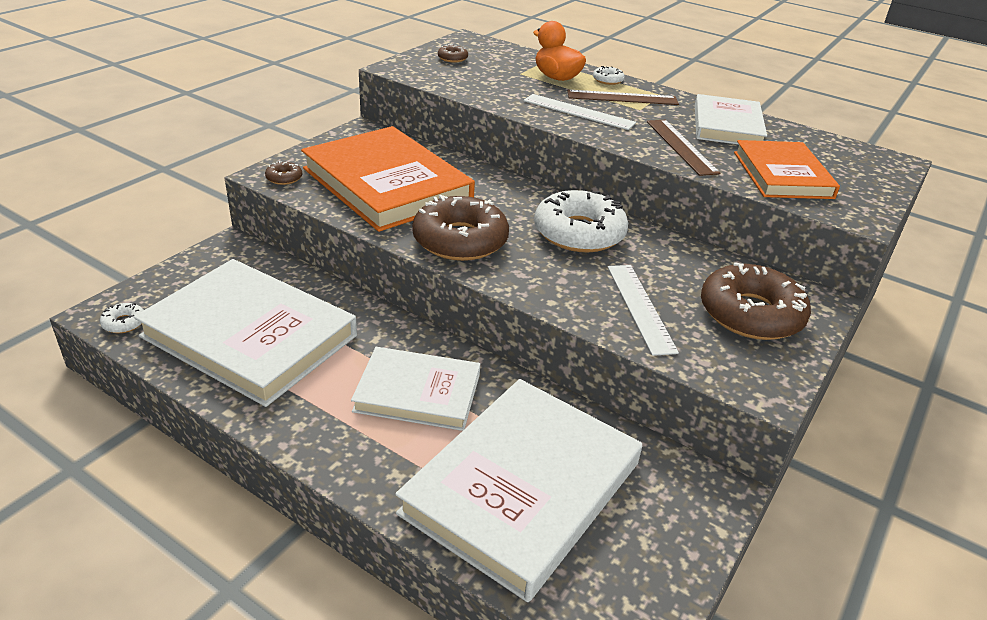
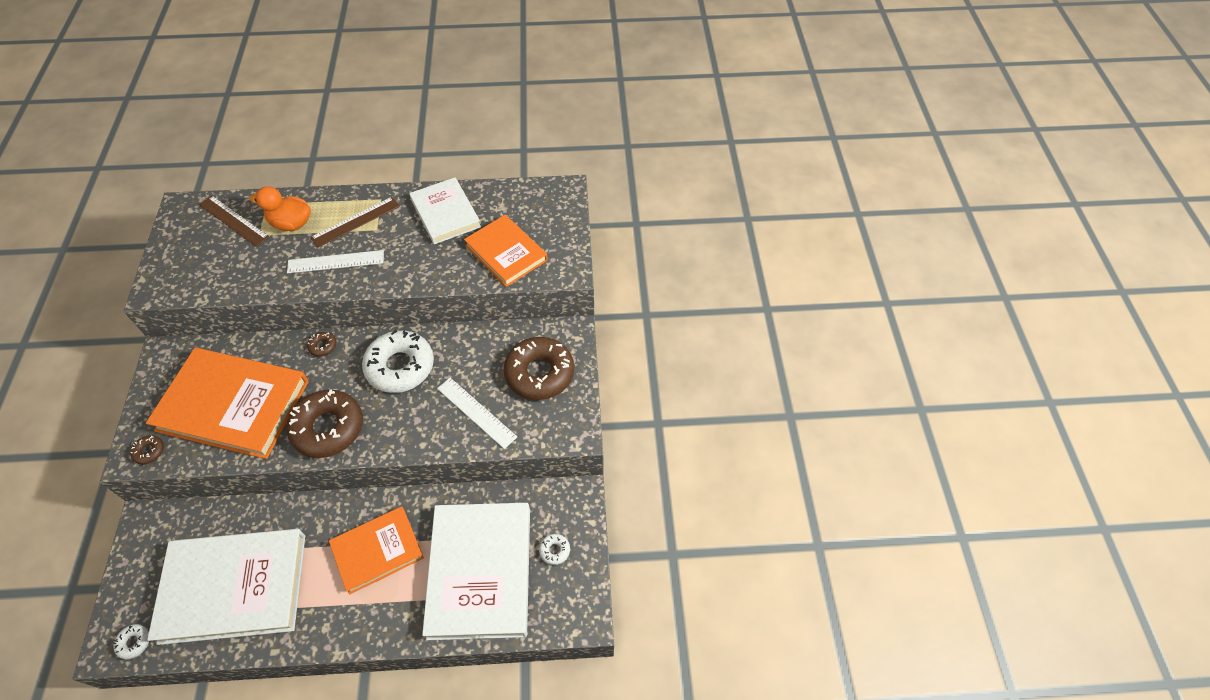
camera: 35 degrees left, 20 degrees up
white book [351,347,480,431] -> orange book [329,506,424,595]
brown donut [438,44,468,62] -> brown donut moved to [307,332,337,357]
white donut [593,66,625,85] -> white donut moved to [539,534,570,565]
brown ruler [647,120,720,176] -> brown ruler moved to [199,196,269,247]

